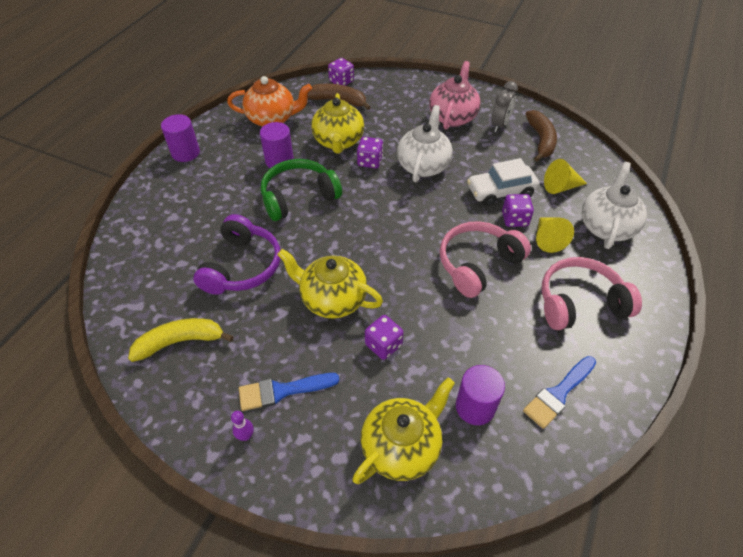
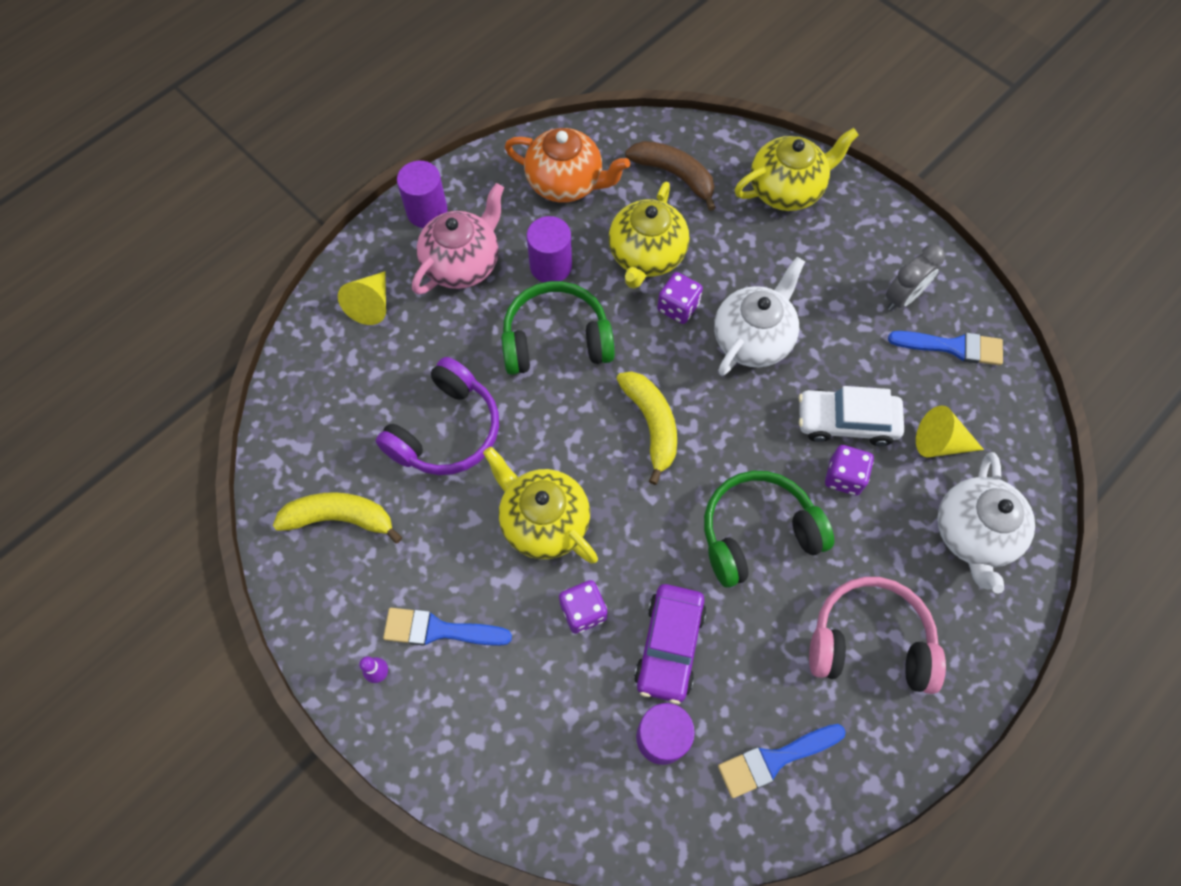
camera: 20 degrees right, 15 degrees up
purple dice [328,58,354,86] -> none
yellow teapot [352,378,455,484] -> yellow teapot moved to [735,128,859,211]
pink teapot [429,61,481,130] -> pink teapot moved to [412,183,504,295]
pink headphones [440,221,531,298] -> green headphones [704,471,834,588]
brown banana [525,110,557,162] -> blue brush [888,331,1003,365]
yellow cone [536,217,574,253] -> yellow cone moved to [338,271,386,325]
white teapot [582,162,647,249] -> white teapot turned 150 degrees clockwise [938,452,1035,594]
none -> yellow banana [616,371,677,485]
none -> purple car [634,584,706,704]

